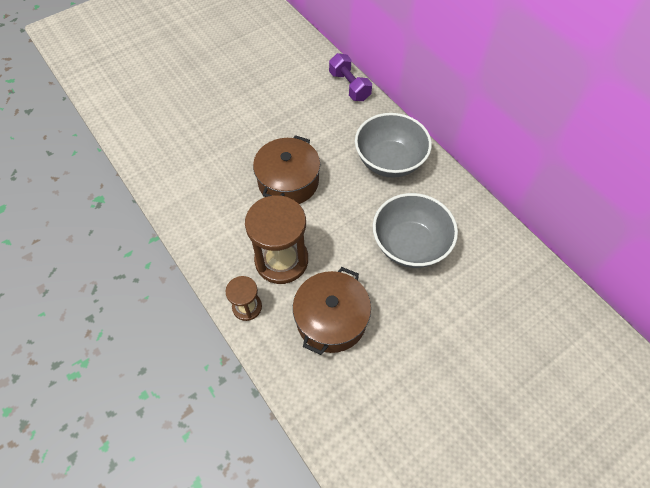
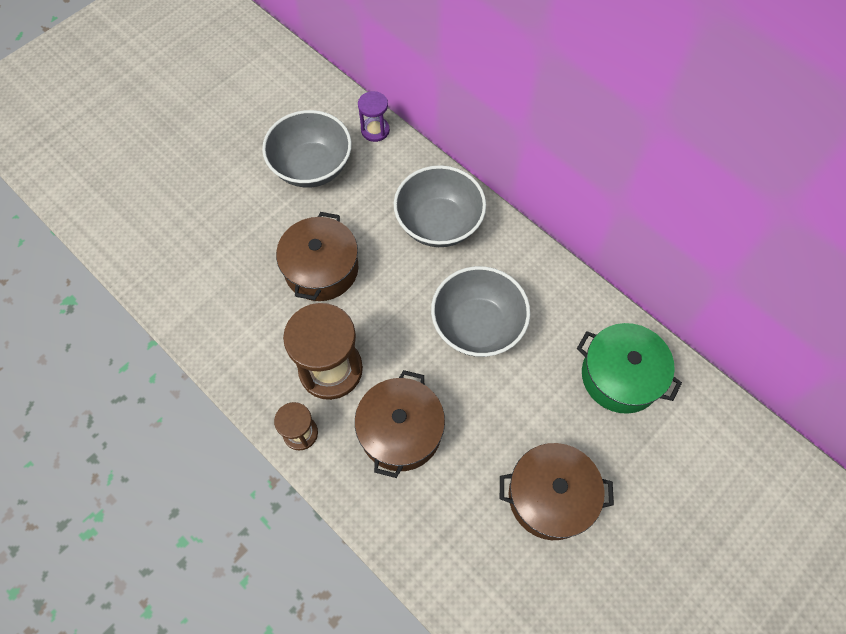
camera: 10 degrees left, 5 degrees up
purple dumbbell [329,53,372,101] -> purple hourglass [358,91,390,142]
none -> grey bowl [262,110,352,188]
none -> brown pot [500,443,614,540]
none -> green pot [577,323,682,414]

